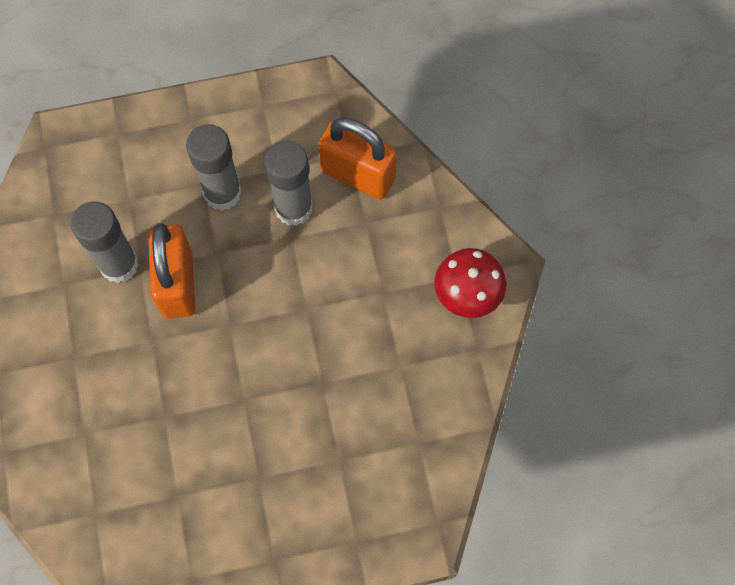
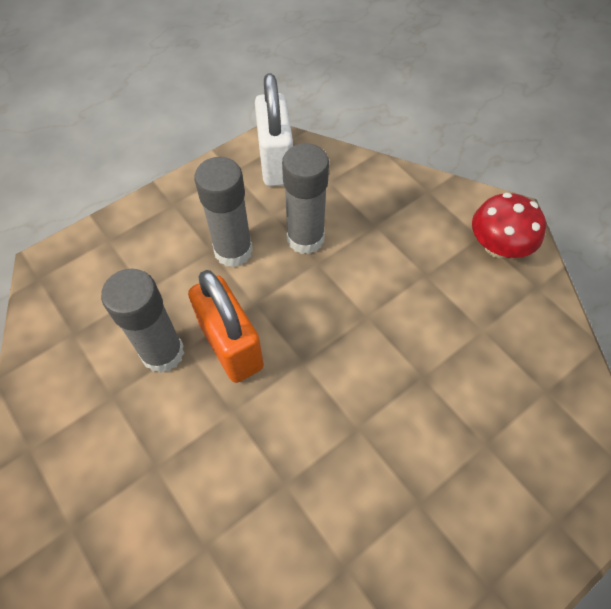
camera: 25 degrees left, 10 degrees down
orange padlock [318,117,397,199] -> none
none -> white padlock [255,73,293,187]

